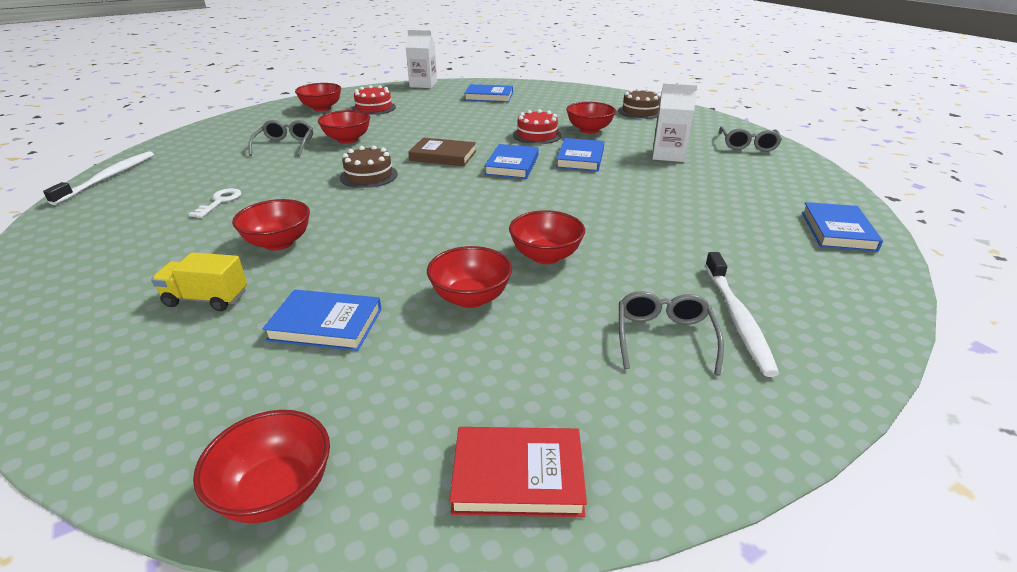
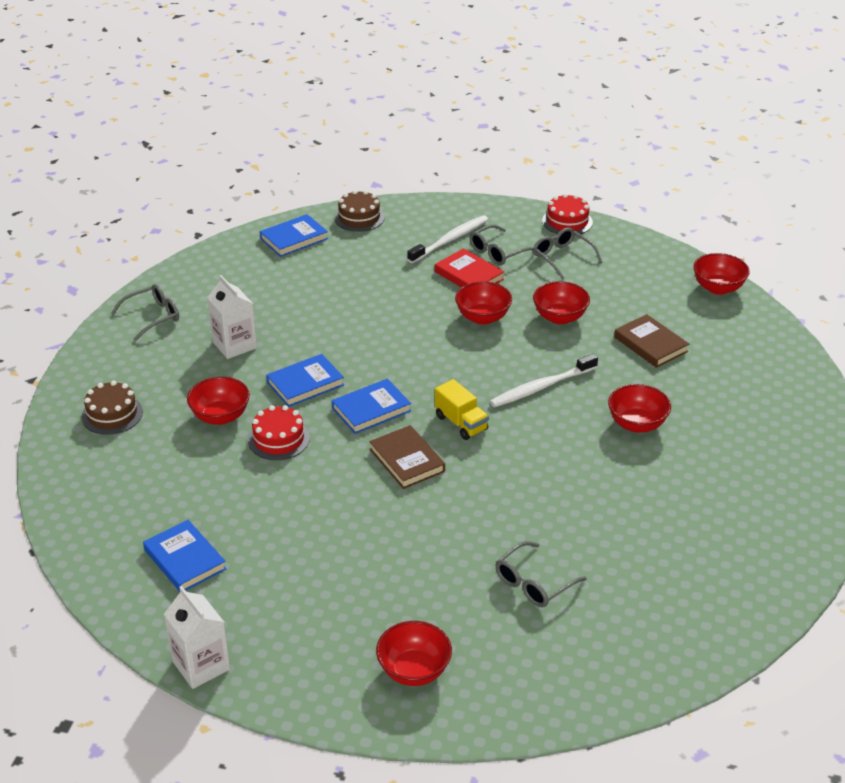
camera: 135 degrees left, 5 degrees up
white toothbrush [43,151,154,205] -> white toothbrush moved to [490,354,598,407]
yellow truck [151,252,247,311] -> yellow truck moved to [435,379,489,440]
white key [189,188,241,218] -> none
blue book [262,289,382,351] -> brown book [614,314,689,368]
red bowl [318,110,370,144] -> none
brown cake [340,145,398,188] -> brown cake moved to [334,190,385,232]
red cake [352,85,396,115] -> red cake moved to [542,193,593,234]
red book [450,427,587,517] -> red book moved to [435,248,504,288]
none -> grey glasses [533,227,603,280]

